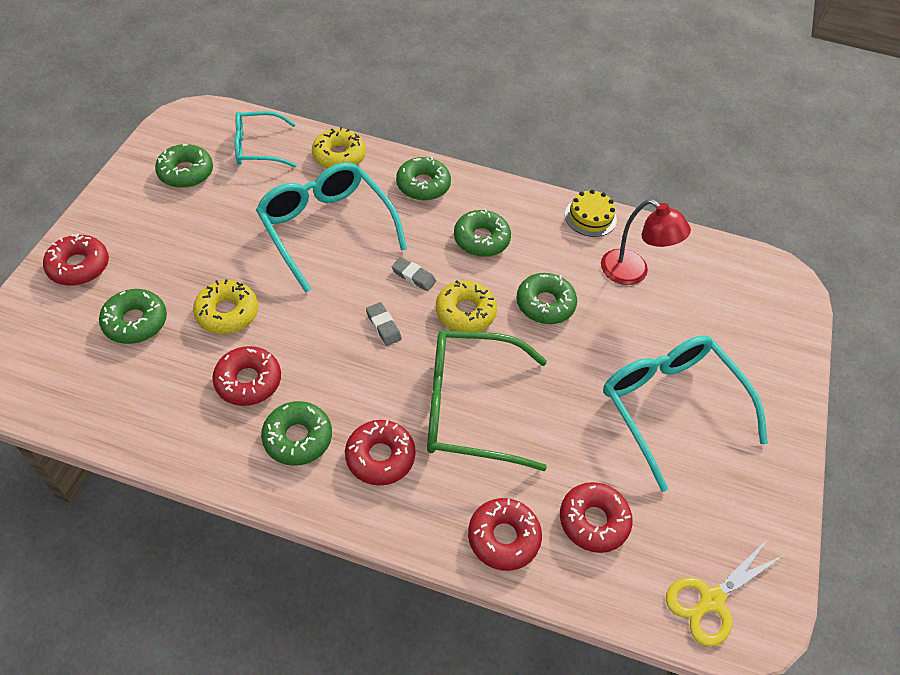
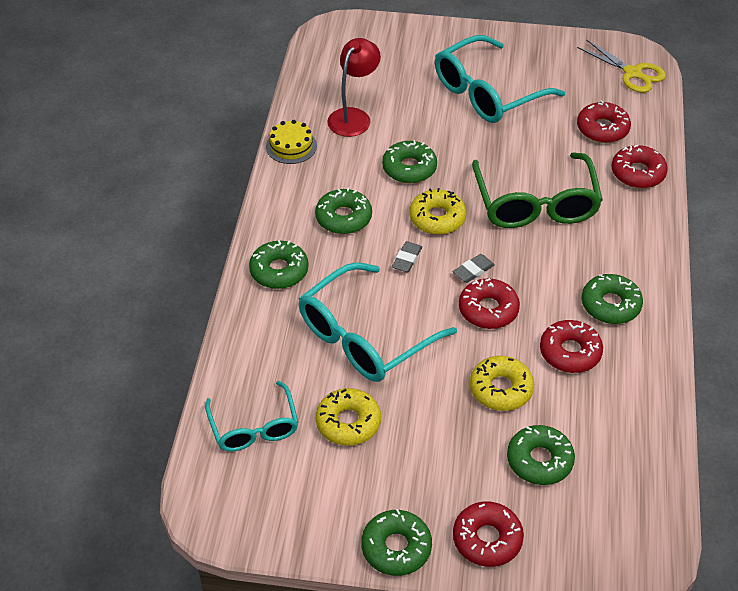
camera: 95 degrees left, 5 degrees down
green donut [155,144,213,188] -> green donut moved to [361,509,432,576]
yellow donut [312,127,366,168] -> yellow donut moved to [316,388,381,446]
red donut [345,420,416,486] -> red donut moved to [459,278,520,329]

